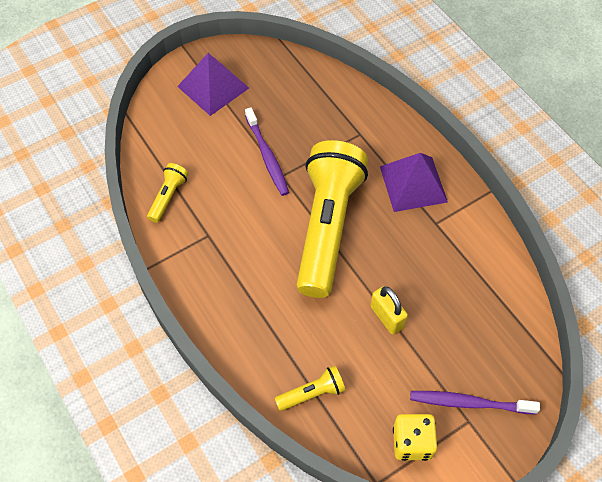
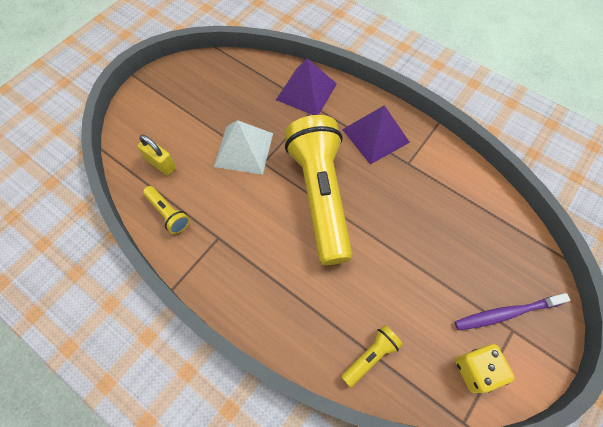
camera: 20 degrees left, 5 degrees up
yellow flashlight [147,163,189,223] -> yellow flashlight turned 135 degrees clockwise [143,186,190,234]
purple pyramid [177,53,249,116] -> purple pyramid moved to [276,58,337,115]
purple toothbrush [245,107,289,196] -> white pyramid [214,120,273,175]
yellow padlock [370,286,408,335] -> yellow padlock moved to [137,135,176,176]

